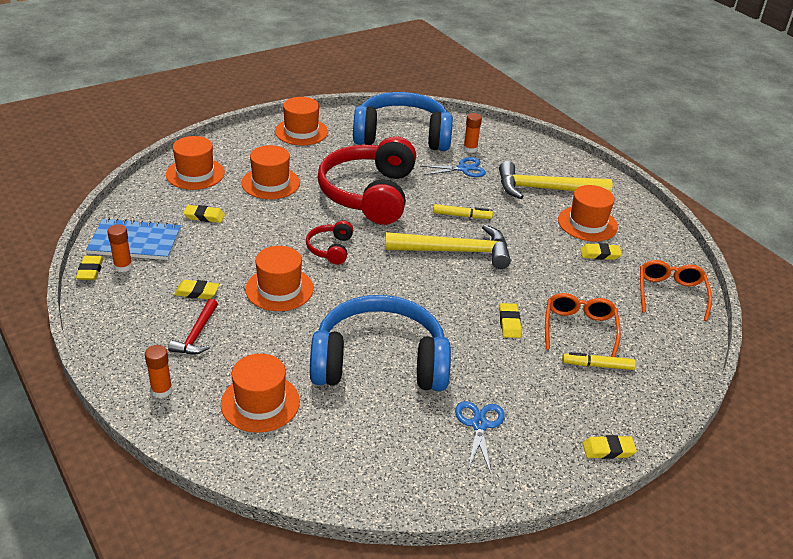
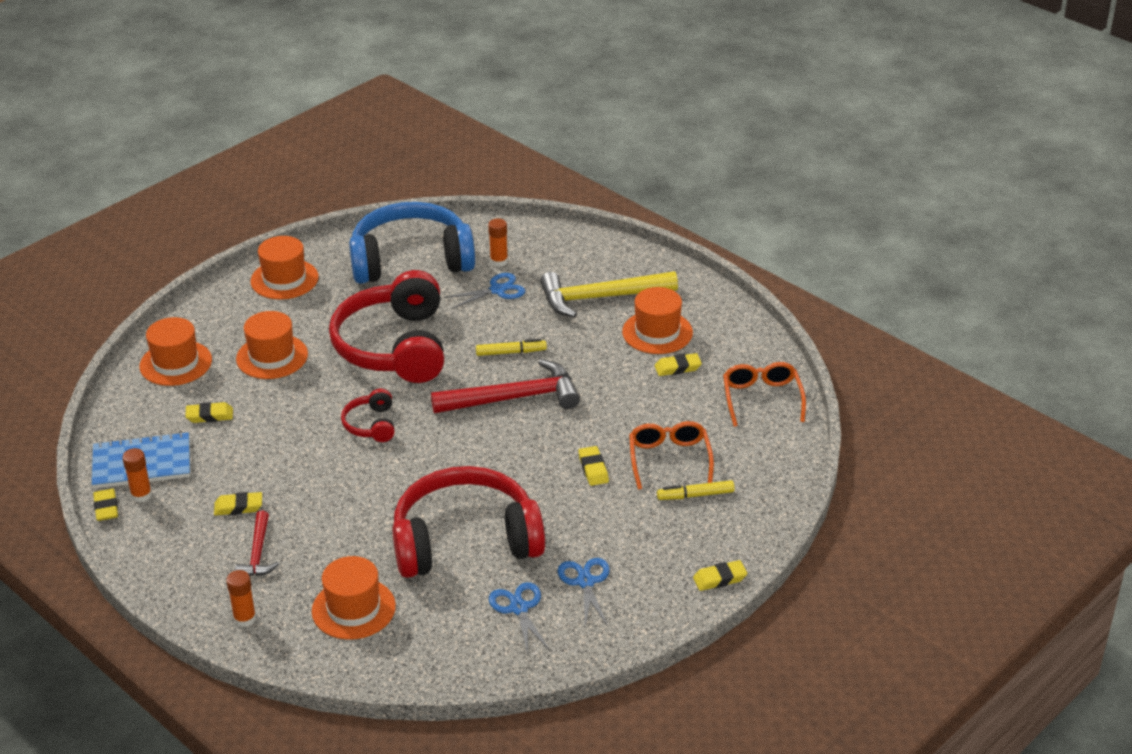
camera: 10 degrees left, 0 degrees up
orange hat [245,246,314,311] -> none
blue headphones [310,295,451,391] -> red headphones [392,466,545,578]
yellow hammer [385,225,511,269] -> red hammer [431,359,580,413]
none -> blue scissors [489,582,551,655]

